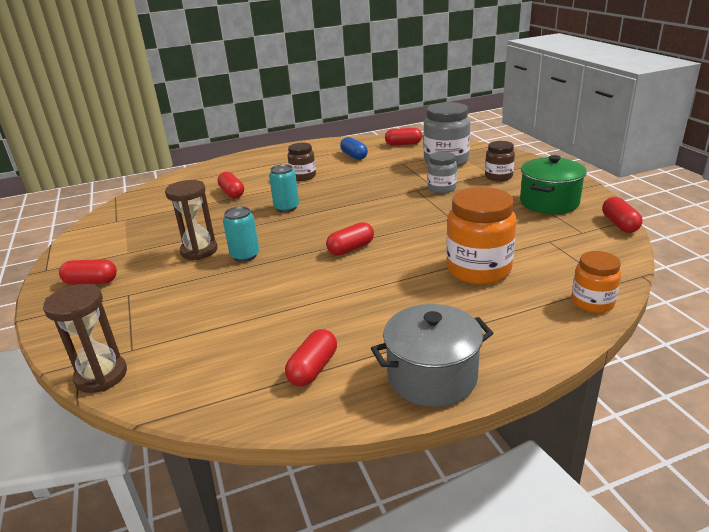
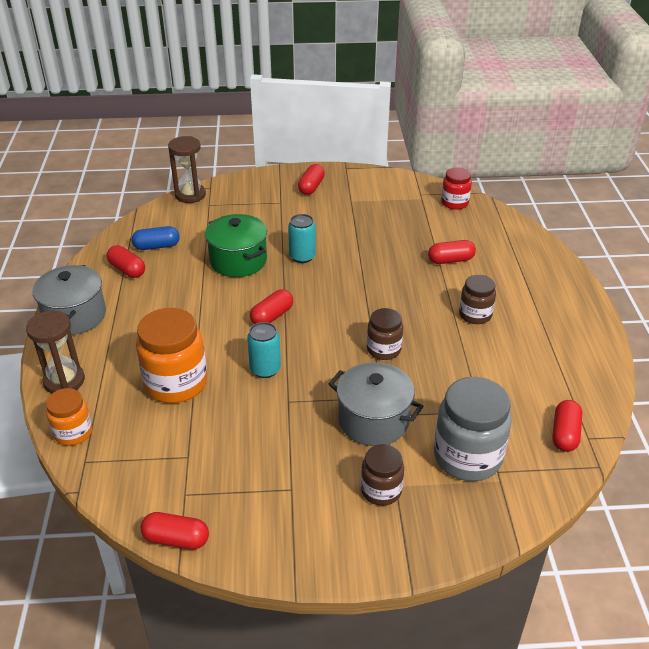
camera: 105 degrees right, 10 degrees up
brown hourglass [165,180,218,260] -> brown hourglass moved to [26,311,85,394]
turquoise can [269,164,299,212] -> turquoise can moved to [247,322,281,378]
red capsule [326,222,374,255] -> red capsule turned 60 degrees clockwise [250,289,293,324]
blue capsule [340,137,368,160] -> blue capsule moved to [132,226,180,250]
grey jar [428,152,457,193] -> grey pot [328,362,424,446]
green pot [520,155,587,214] -> green pot moved to [205,214,267,277]
none -> brown jar [367,308,403,360]
none -> red jar [441,167,472,210]

